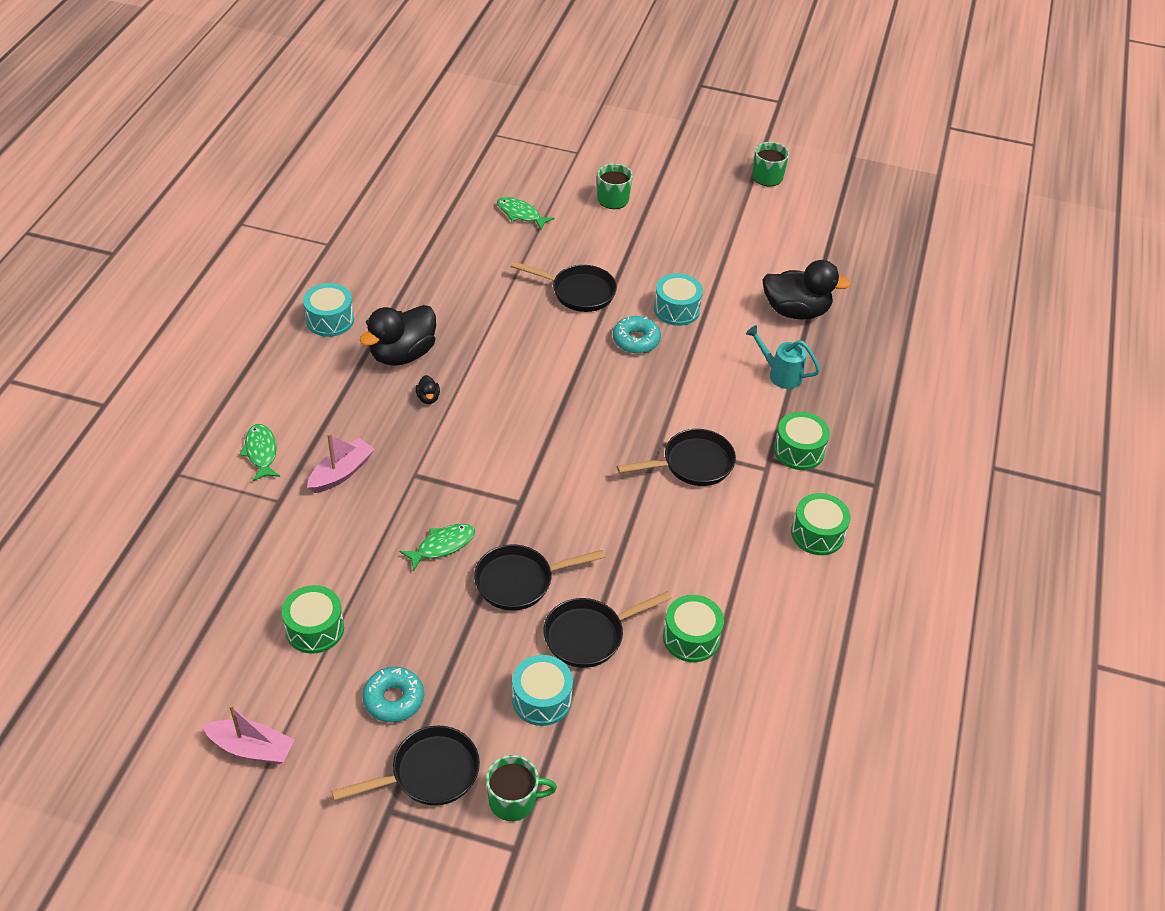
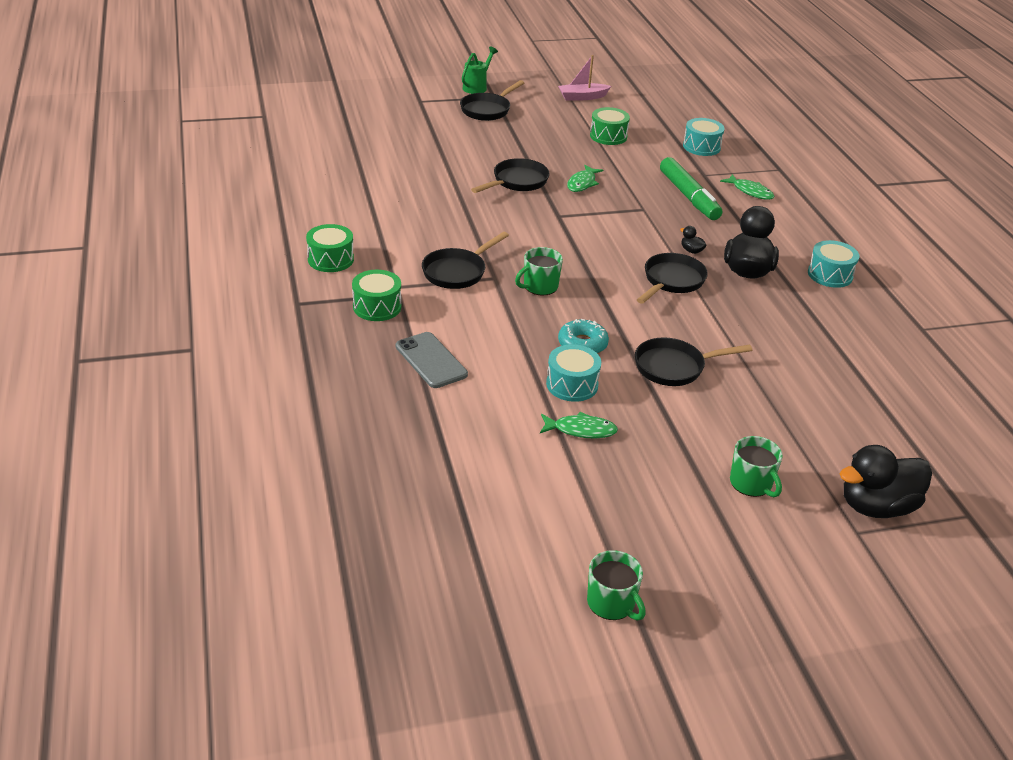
camera: 150 degrees right, 10 degrees down
pink boat [307,433,374,493] -> green marker [660,157,722,220]
turquoise donut [363,667,424,723] -> none
green mug [486,755,557,821] -> green mug moved to [515,247,563,295]
green fish [497,197,554,230] -> green fish moved to [540,412,618,439]
turquoise drum [512,655,573,726] -> turquoise drum moved to [683,118,725,156]
black pan [544,591,672,668] -> black pan moved to [637,253,708,304]
green drum [663,595,724,662] -> none
turquoise watering can [746,325,820,389] -> grey phone [396,332,468,388]
black duck [762,260,851,320] -> black duck moved to [840,445,932,518]
none -> green watering can [462,47,498,94]

